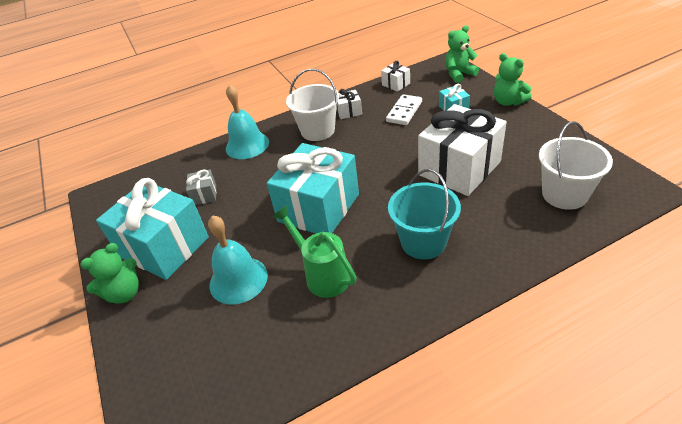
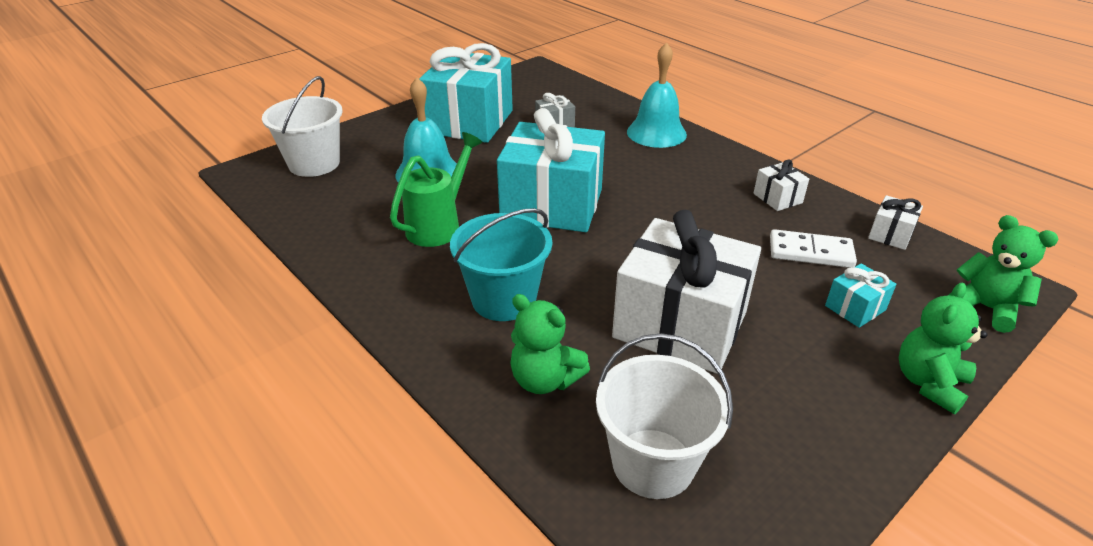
camera: 70 degrees right, 5 degrees down
green teddy bear [80,243,139,304] -> green teddy bear moved to [510,294,590,394]
white bucket [286,69,339,141] -> white bucket moved to [262,76,343,177]

